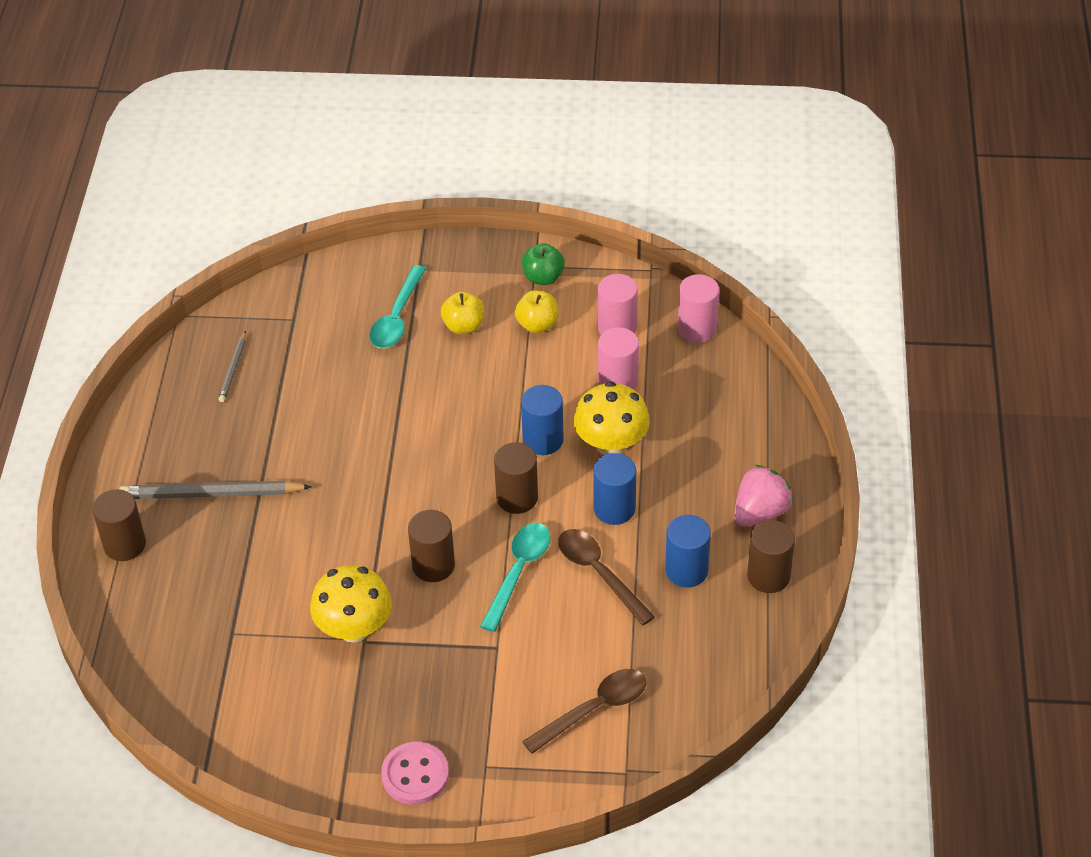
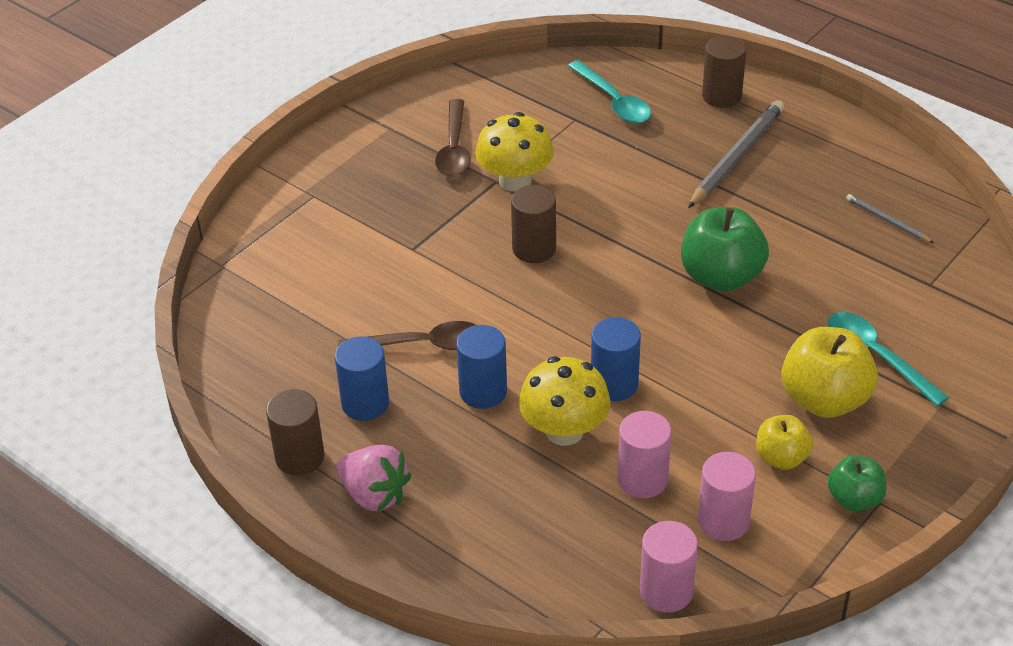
camera: 125 degrees right, 5 degrees down
pink button [381,742,449,805] -> none
yellow apple [441,291,484,334] -> yellow apple [781,327,878,418], size x1.71
turquoise spoon [480,523,550,632] -> turquoise spoon moved to [568,60,651,123]
brown cylinder [494,442,538,514] -> none
brown spoon [522,669,646,754] -> brown spoon moved to [435,99,471,177]
pink strawberry [734,465,794,527] -> pink strawberry turned 45 degrees counterclockwise [336,445,411,512]
none -> green apple [681,207,769,292]

